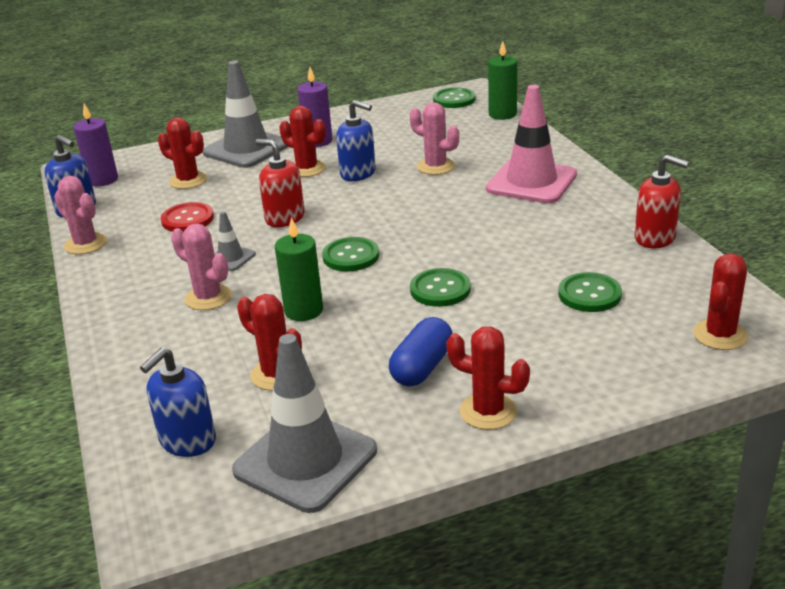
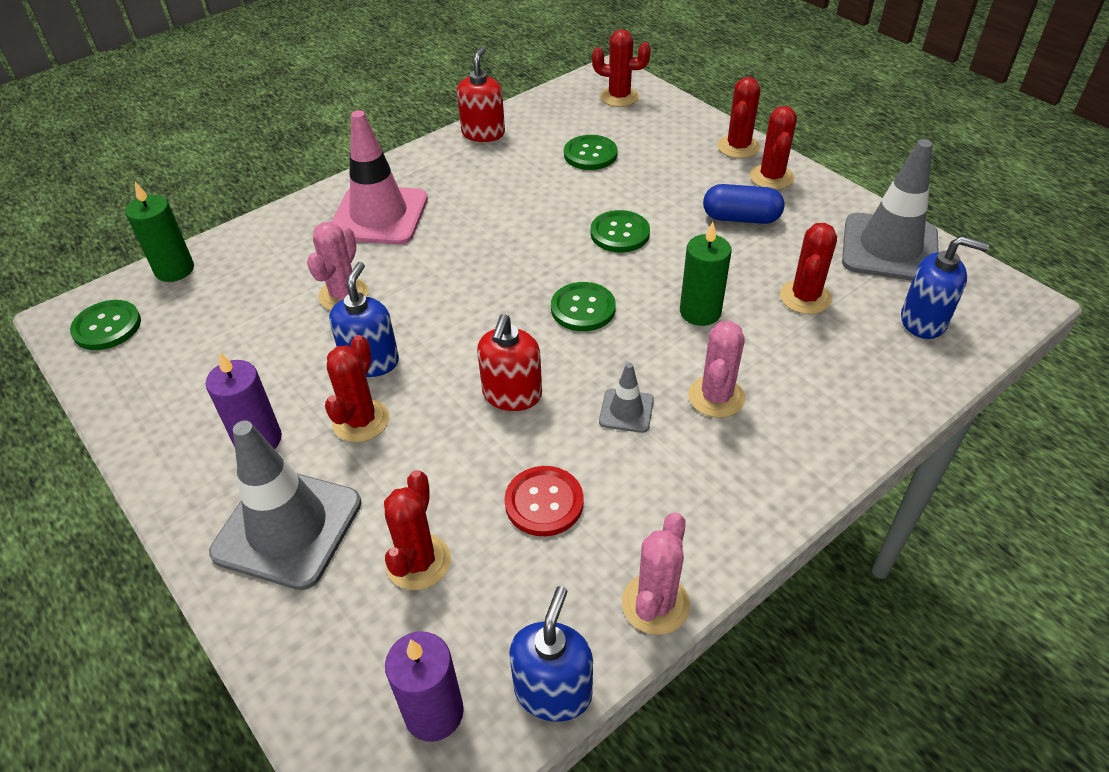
camera: 110 degrees left, 15 degrees up
none -> red cactus [718,77,760,158]

